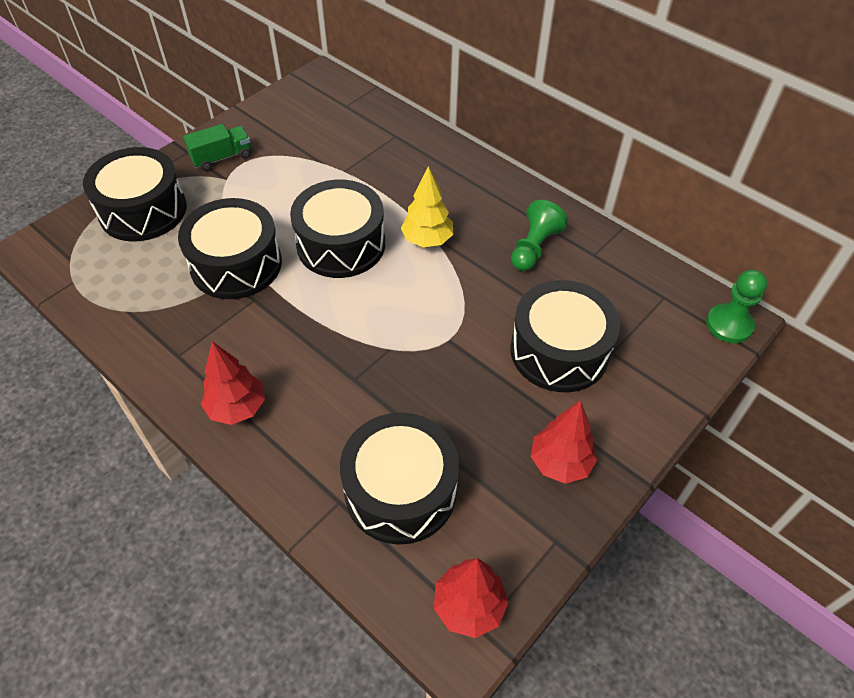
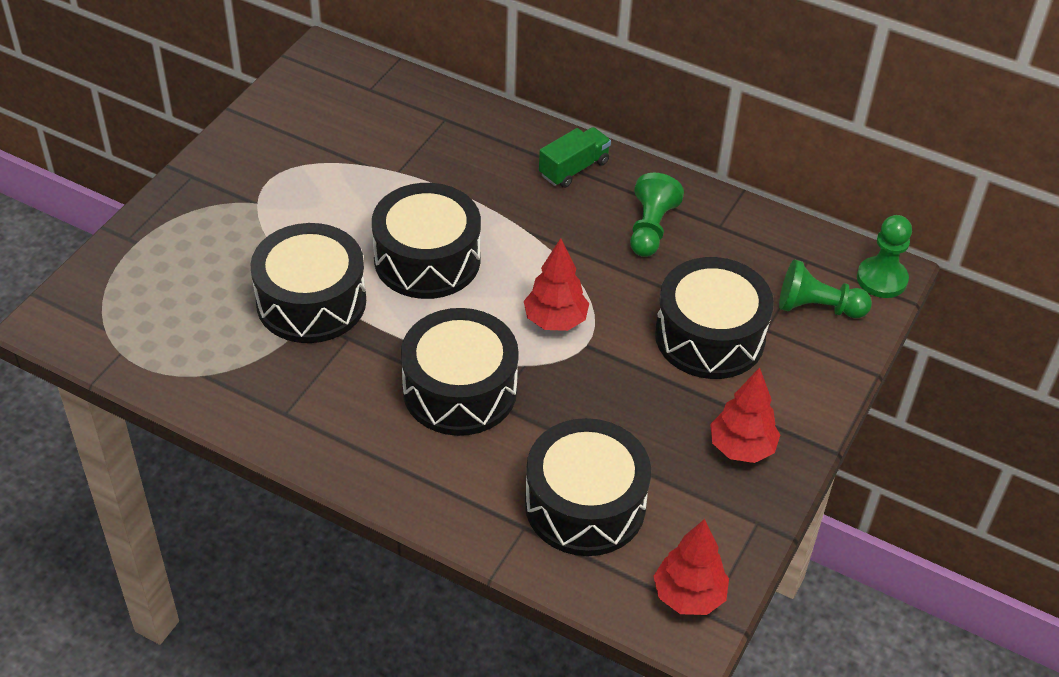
camera: 15 degrees left, 5 degrees down
black drum [83,147,187,242] -> black drum moved to [401,308,519,436]
green truck [183,124,251,171] -> green truck moved to [539,127,611,188]
red tree [201,341,265,425] -> red tree moved to [524,238,589,331]
yellow tree [401,166,453,247] -> none
none -> green pawn [779,259,872,318]

